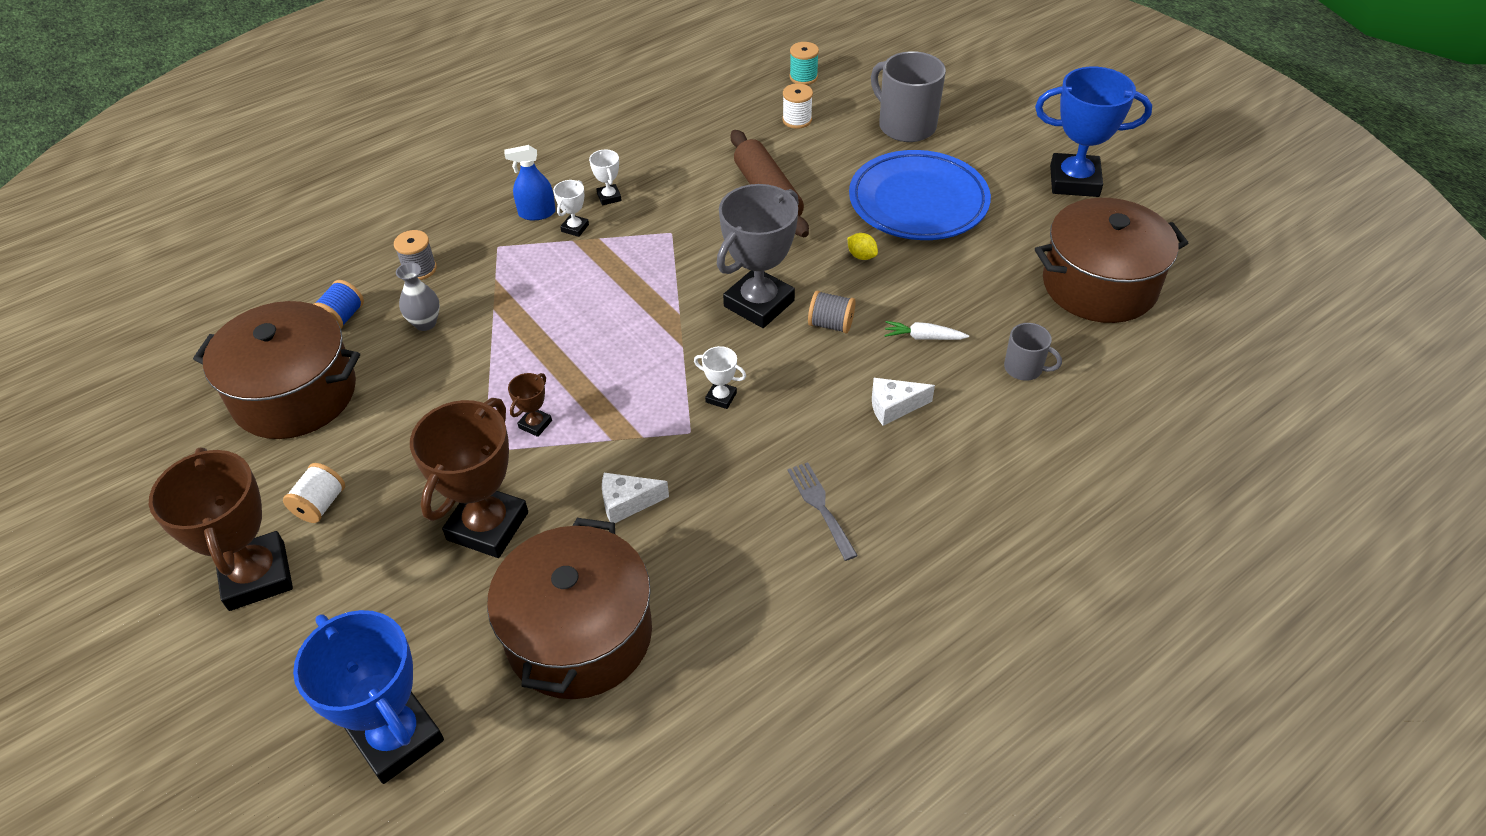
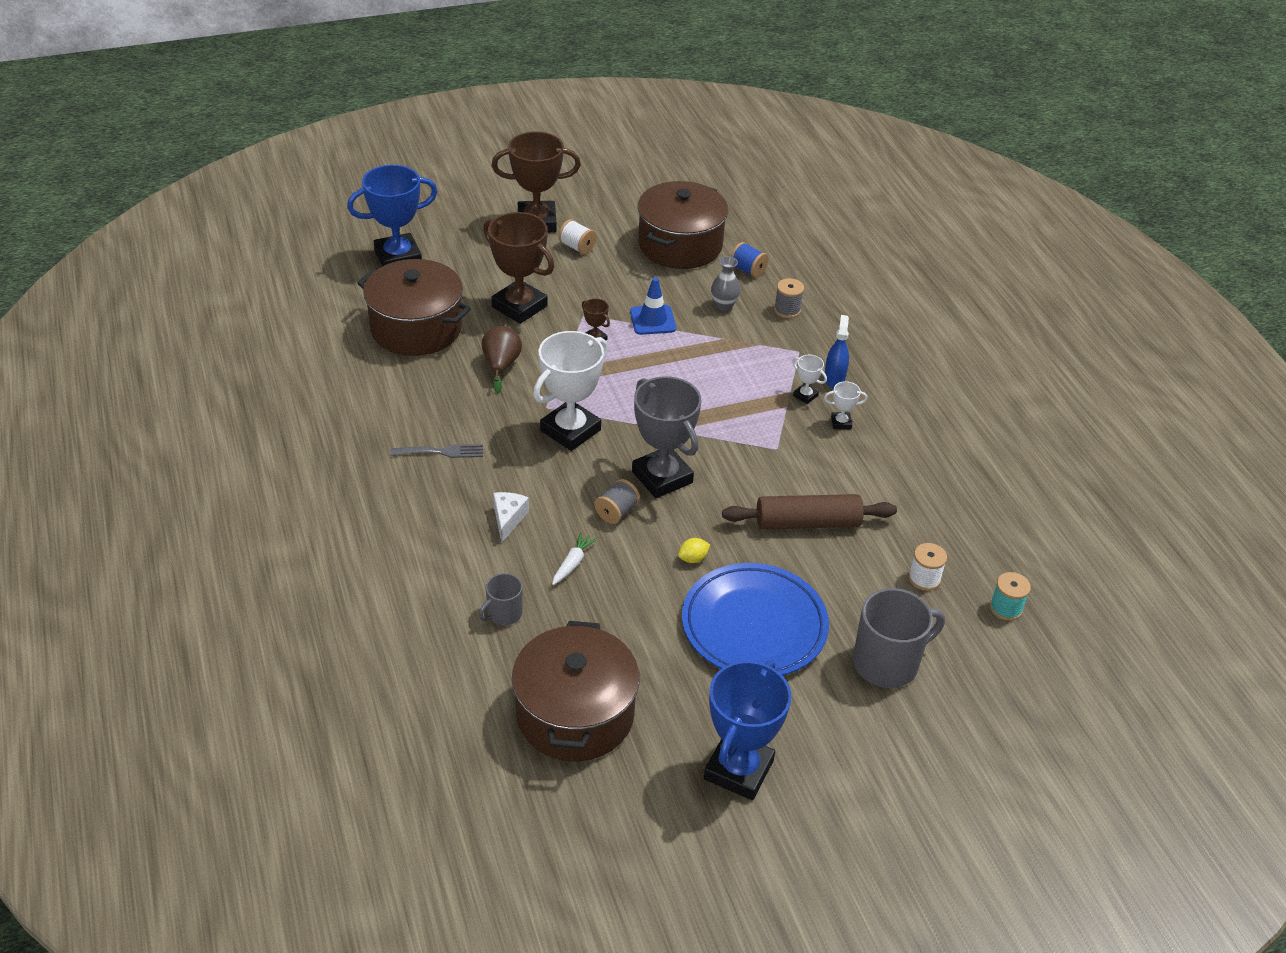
camera: 105 degrees right, 5 degrees down
white cheese [602,473,669,523] -> brown pear [481,326,522,393]
white trophy [694,346,746,409] -> white trophy [533,331,608,451], size x2.31
none -> blue traffic cone [630,277,676,335]

